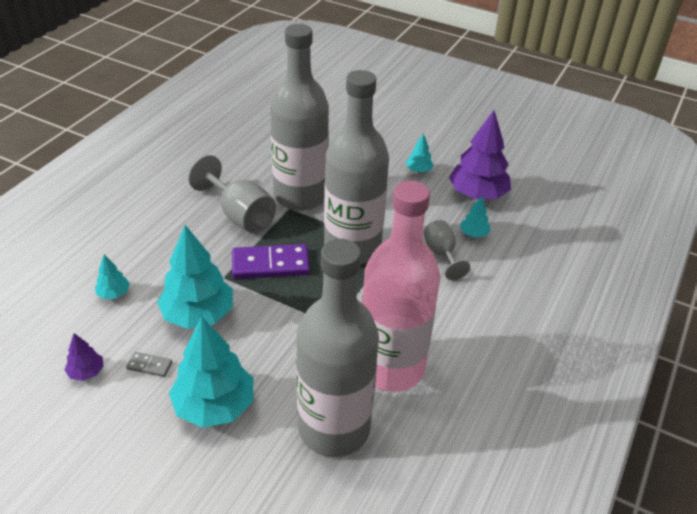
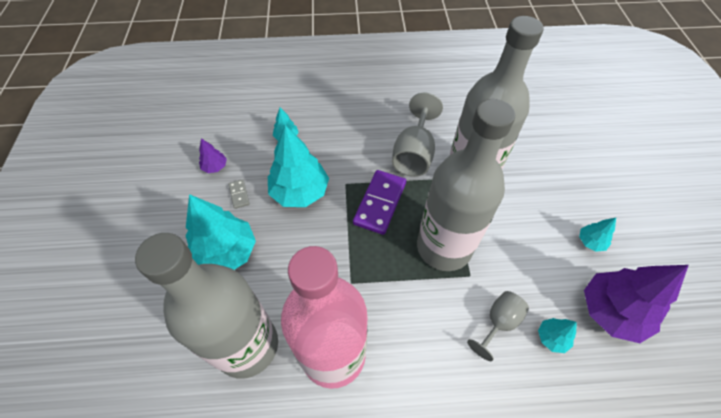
camera: 60 degrees right, 15 degrees up
purple domino [232,244,310,279] -> purple domino turned 60 degrees clockwise [353,170,406,235]

